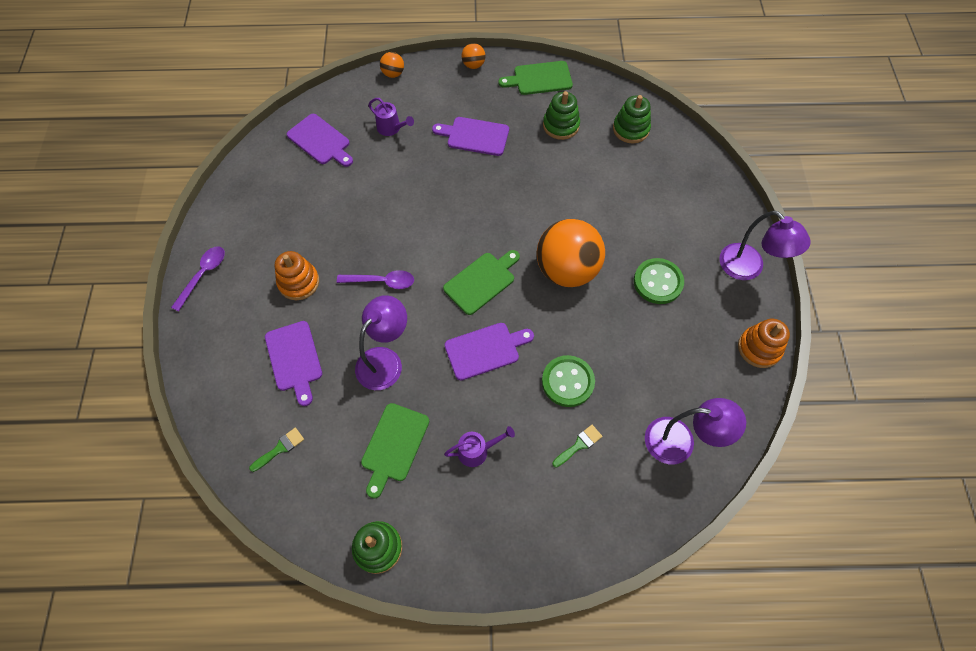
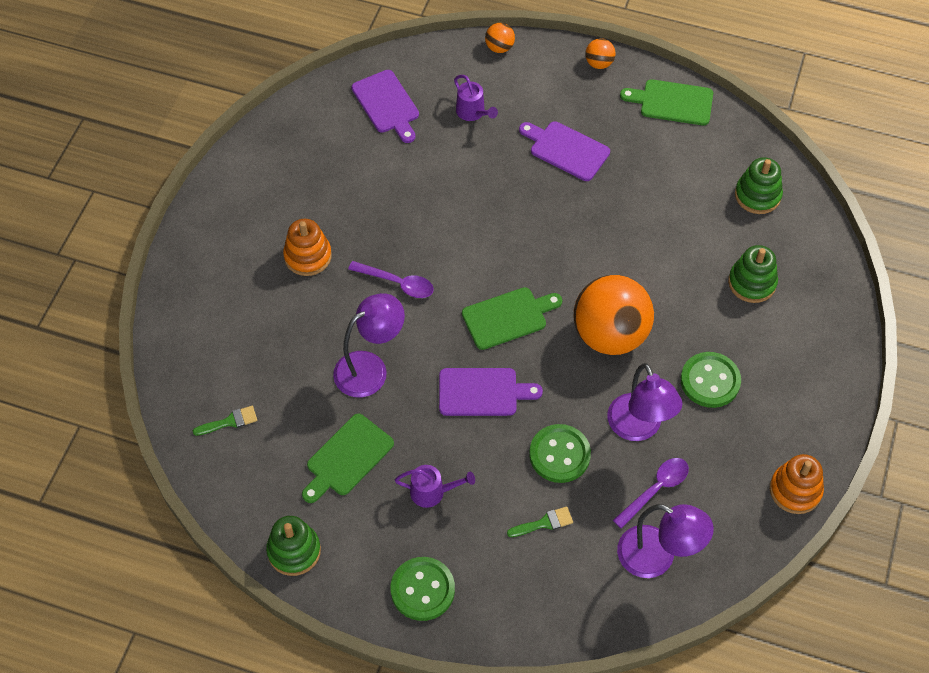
camera: 20 degrees right, 5 degrees down
purple spoon [171,246,225,311] -> purple spoon moved to [613,458,689,529]
purple cutting board [265,321,322,406] -> none
green stacking toy [543,91,580,140] -> green stacking toy moved to [728,245,778,303]
purple lamp [719,211,811,280] -> purple lamp moved to [608,363,683,441]
none -> green button [391,557,455,621]

